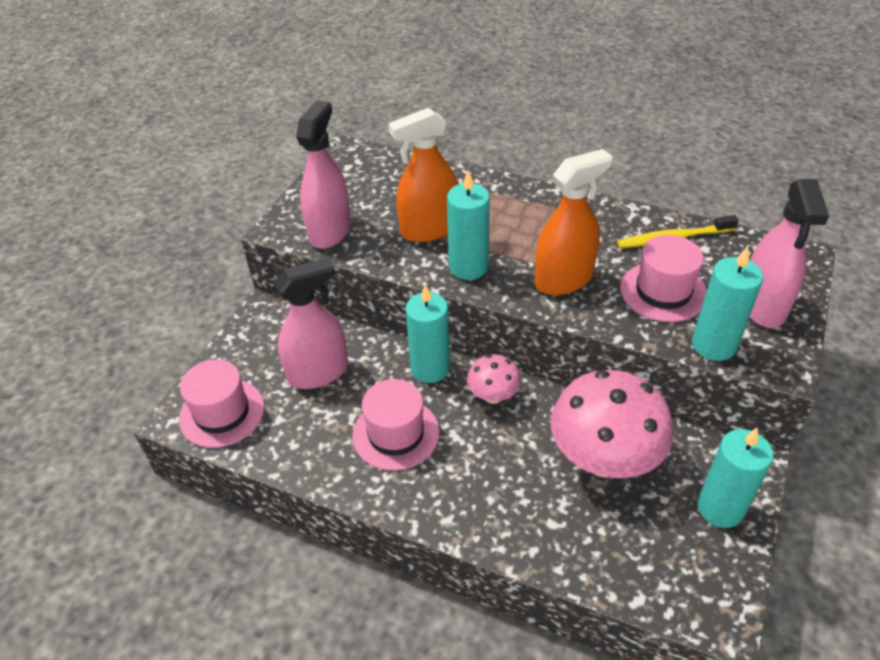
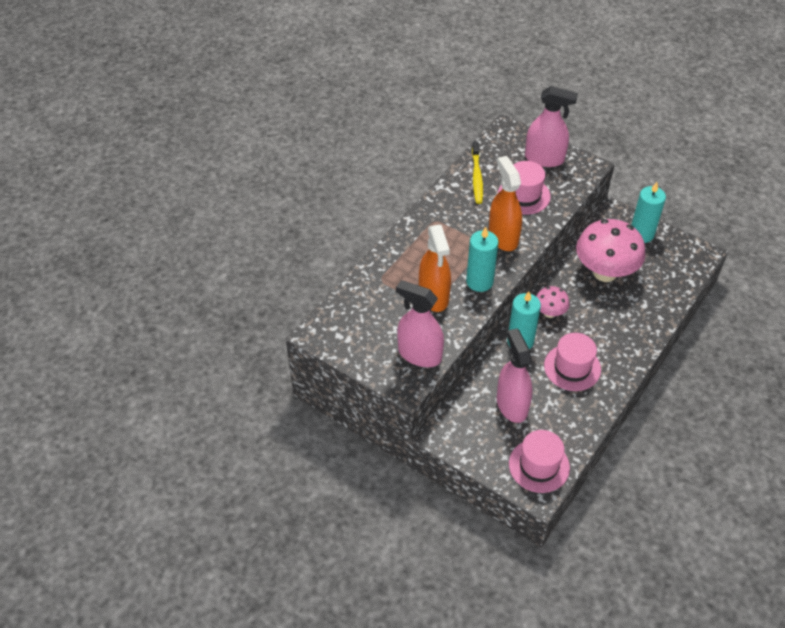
camera: 80 degrees left, 5 degrees up
turquoise candle [692,246,764,361] -> none

